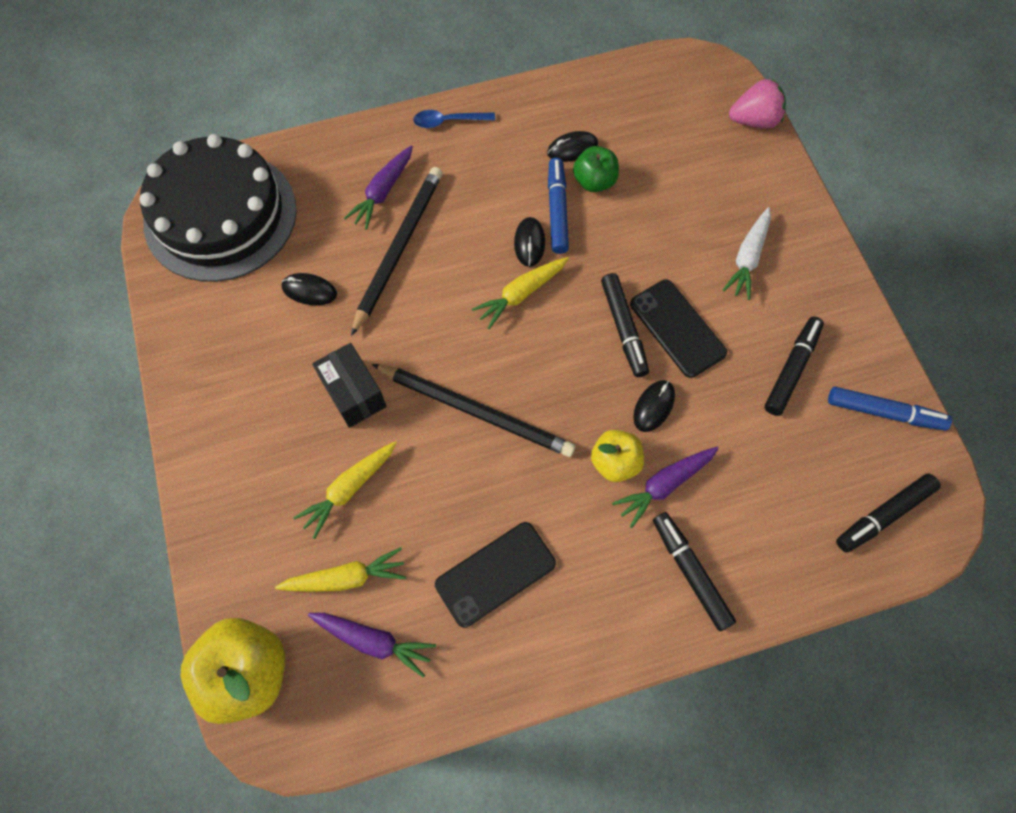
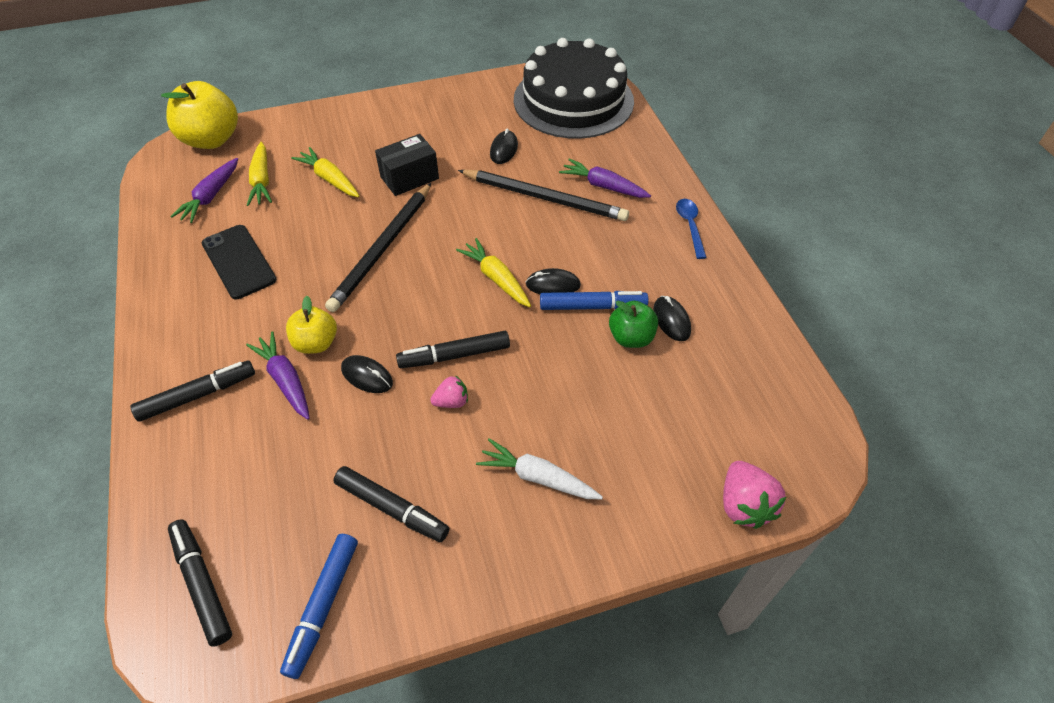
camera: 90 degrees right, 15 degrees down
black phone [630,279,727,378] -> pink strawberry [430,375,468,408]

